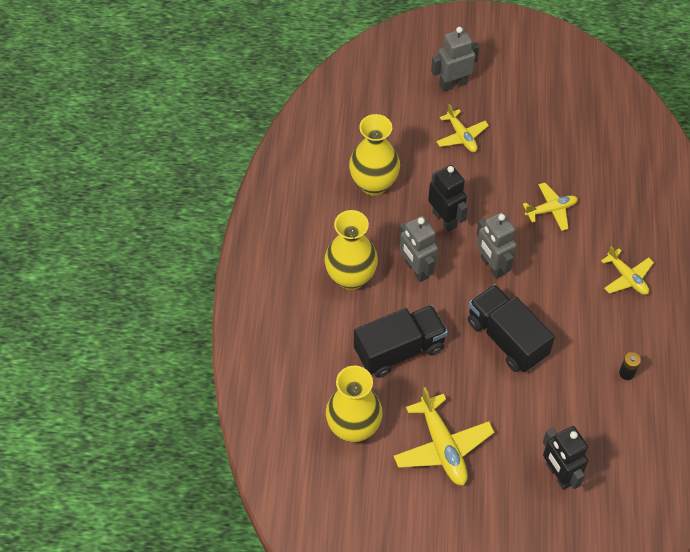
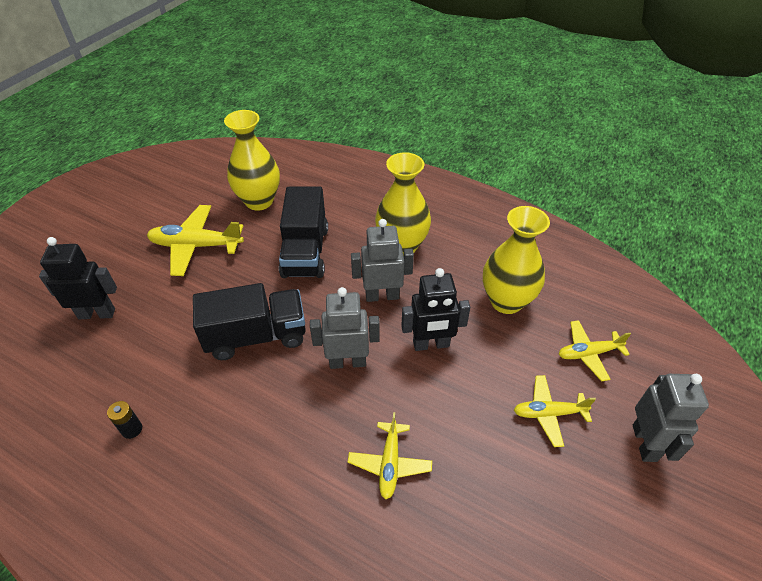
camera: 115 degrees right, 10 degrees down
yellow plane [601,246,654,295] -> yellow plane moved to [559,320,631,382]

